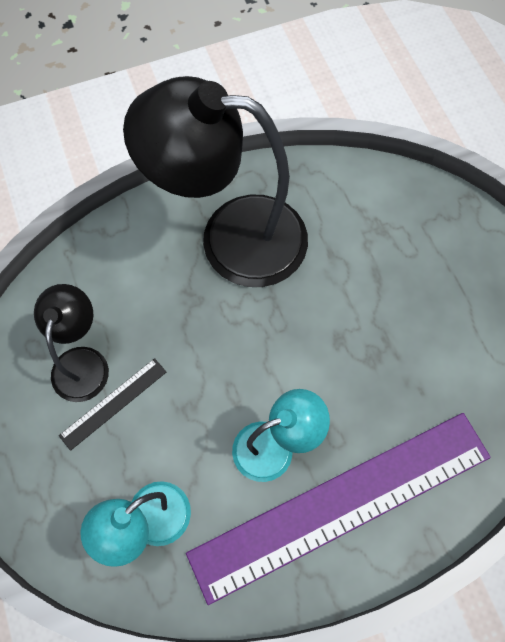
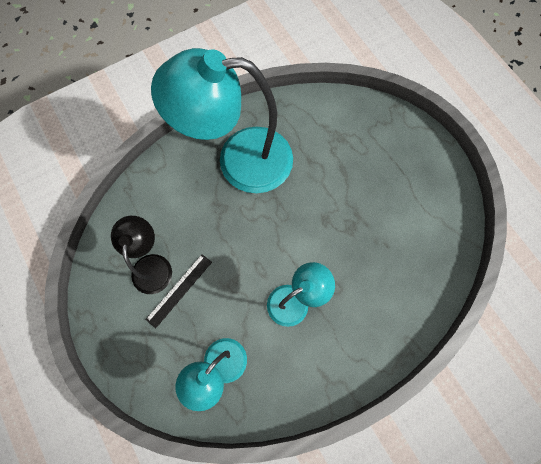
camera: 10 degrees left, 5 degrees up
black lamp [123,76,308,287] -> turquoise lamp [151,48,293,193]
purple ruler [186,413,491,605] -> none

